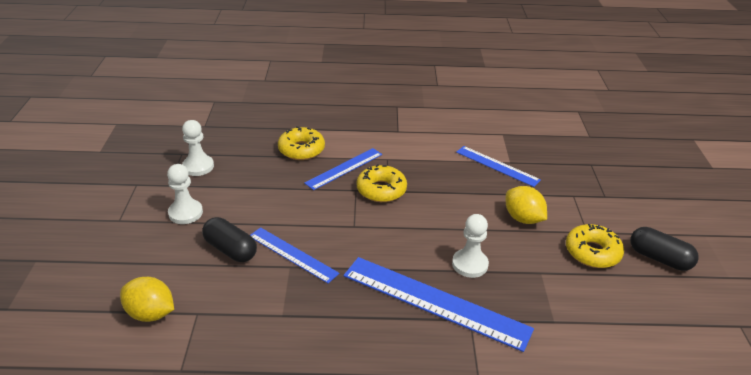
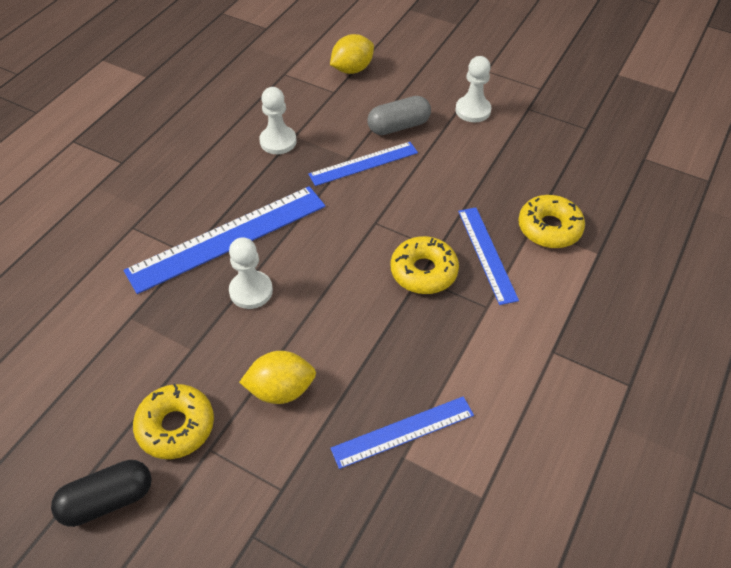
camera: 120 degrees right, 15 degrees up
white pawn [182,120,214,176] -> white pawn moved to [259,87,297,154]
black capsule [202,217,257,262] -> grey capsule [367,96,431,135]

